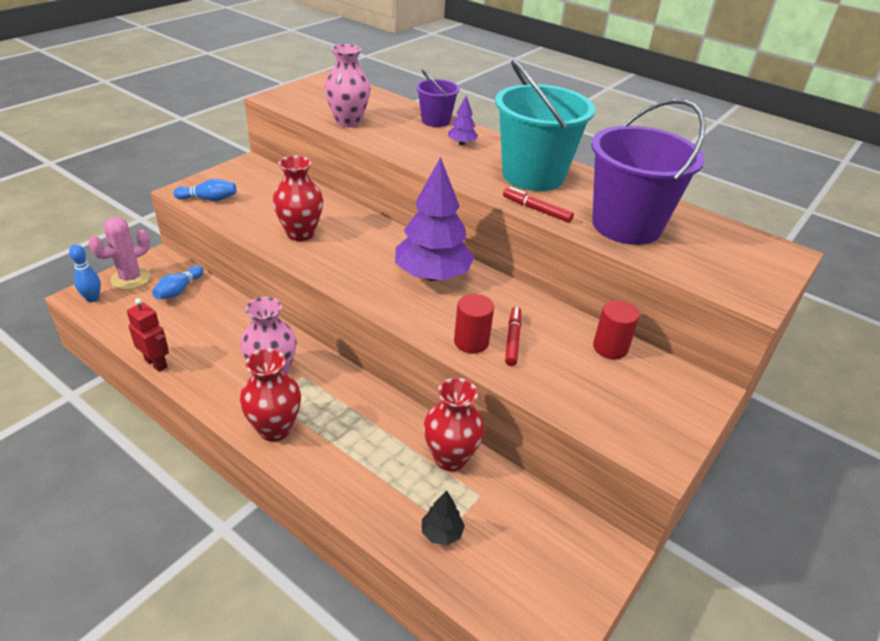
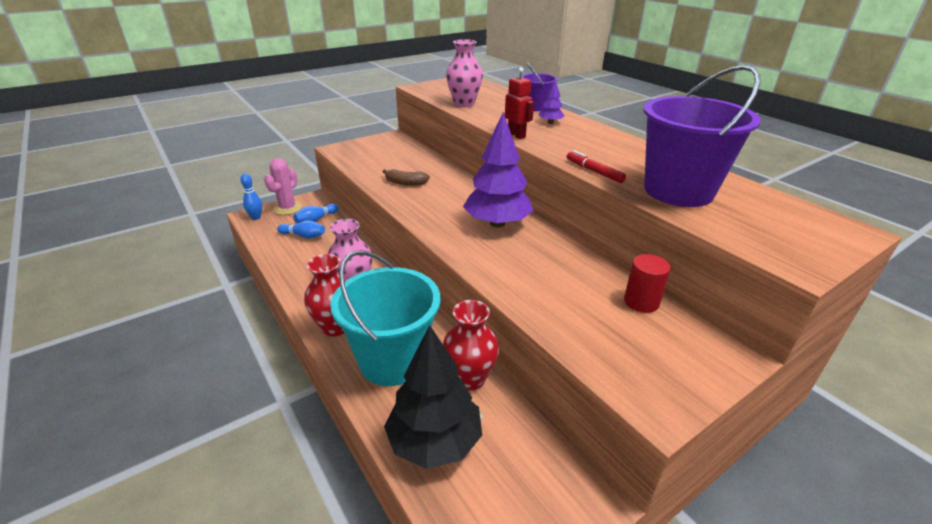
camera: 20 degrees right, 5 degrees down
pink cactus [89,217,150,290] -> pink cactus turned 45 degrees counterclockwise [264,158,302,215]
red robot [127,298,169,372] -> red robot moved to [505,67,534,139]
blue bowling pin [173,179,236,201] -> blue bowling pin moved to [277,220,325,239]
red vase [273,155,323,241] -> brown banana [383,169,430,186]
black tree [422,490,465,545] -> black tree [384,325,482,469], size x2.31
red cylinder [454,294,494,354] -> none
turquoise bucket [495,60,595,191] -> turquoise bucket moved to [330,251,440,386]
red marker [505,307,521,366] -> none

